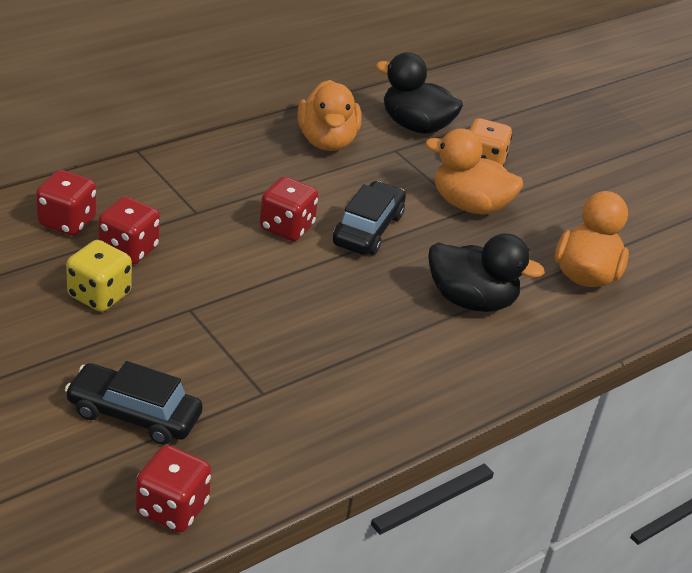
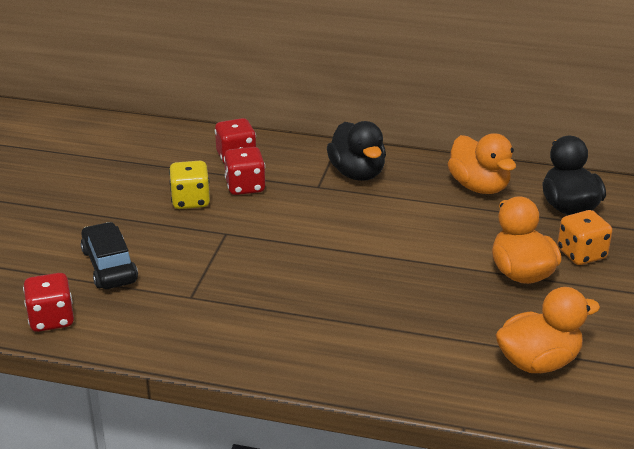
camera: 55 degrees right, 5 degrees down
red dice [260,176,319,241] -> none
orange duck [297,80,361,151] -> orange duck turned 75 degrees counterclockwise [448,133,516,194]
black car [333,181,406,255] -> none
black duck [428,233,545,312] -> black duck moved to [327,121,386,181]

